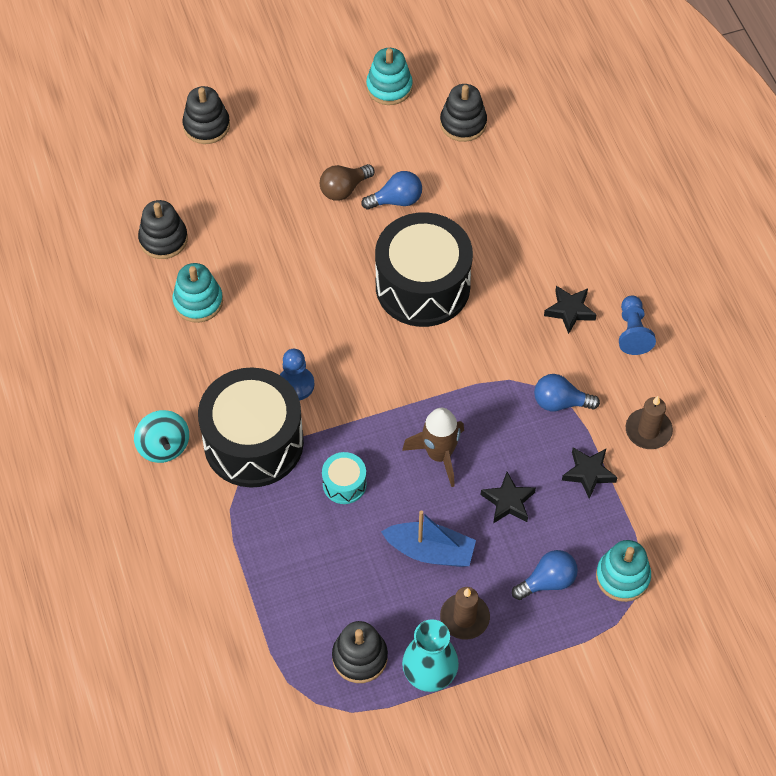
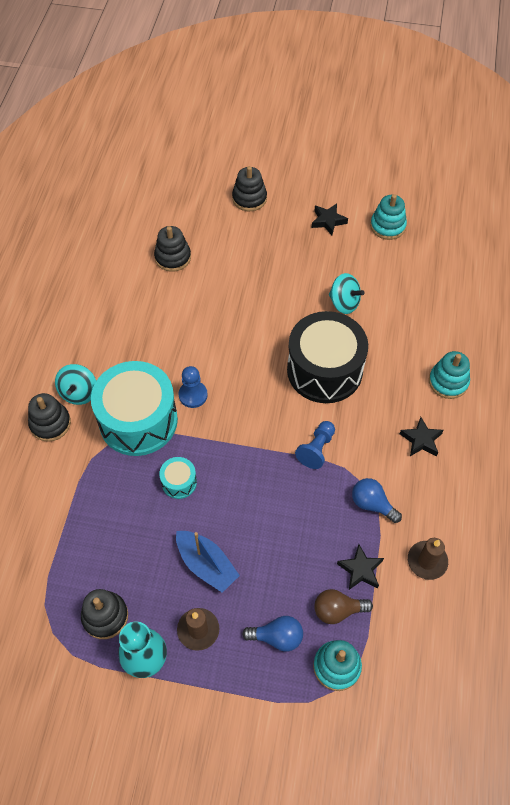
camera: 30 degrees right, 0 degrees up
turquoise stacking toy [173,263,223,323] -> turquoise stacking toy moved to [429,351,470,399]
black drum [198,367,304,487] -> turquoise drum [91,361,178,456]
brown light bulb [320,164,375,201] -> brown light bulb moved to [314,589,373,624]
blue light bulb [362,171,422,210] -> turquoise spinning top [329,273,364,314]
brown rocket [402,408,464,487] -> none
black stacking toy [440,84,487,142] -> black stacking toy moved to [28,393,71,442]
black star [481,472,536,524] -> black star moved to [312,203,348,235]
blue pawn [619,295,656,355] -> blue pawn moved to [295,421,335,469]

